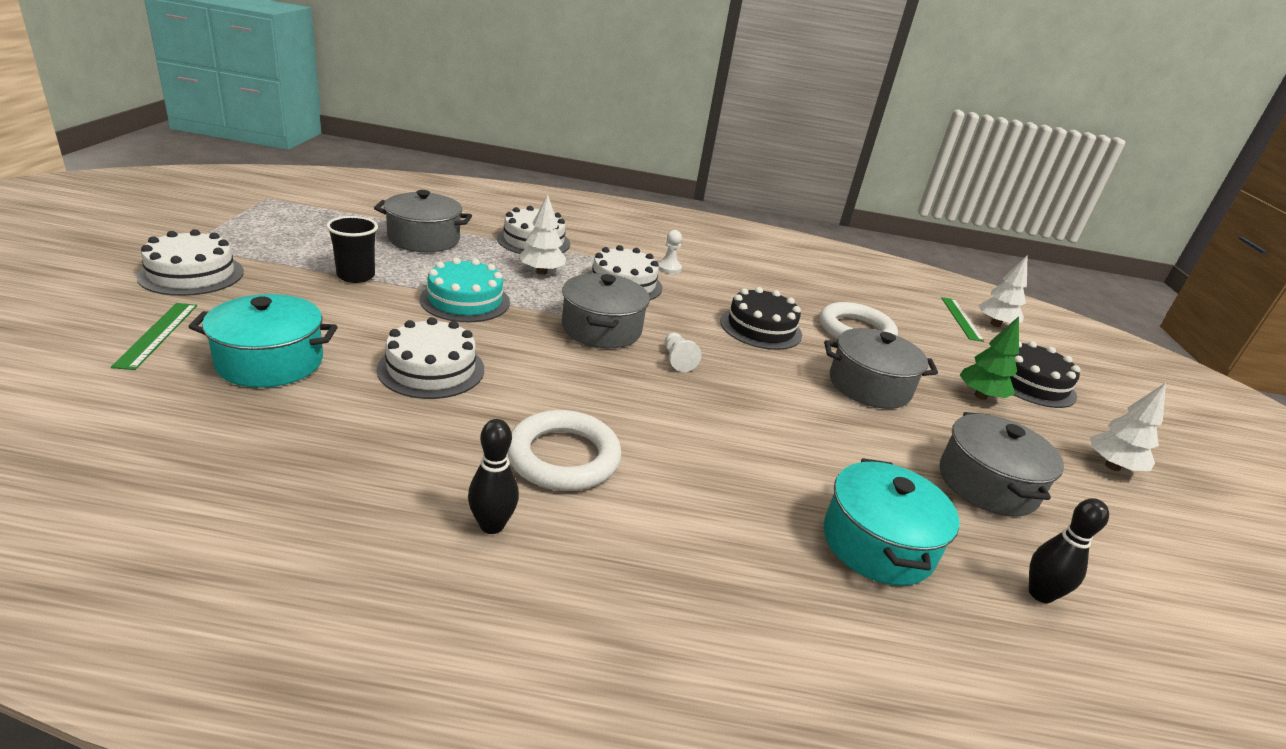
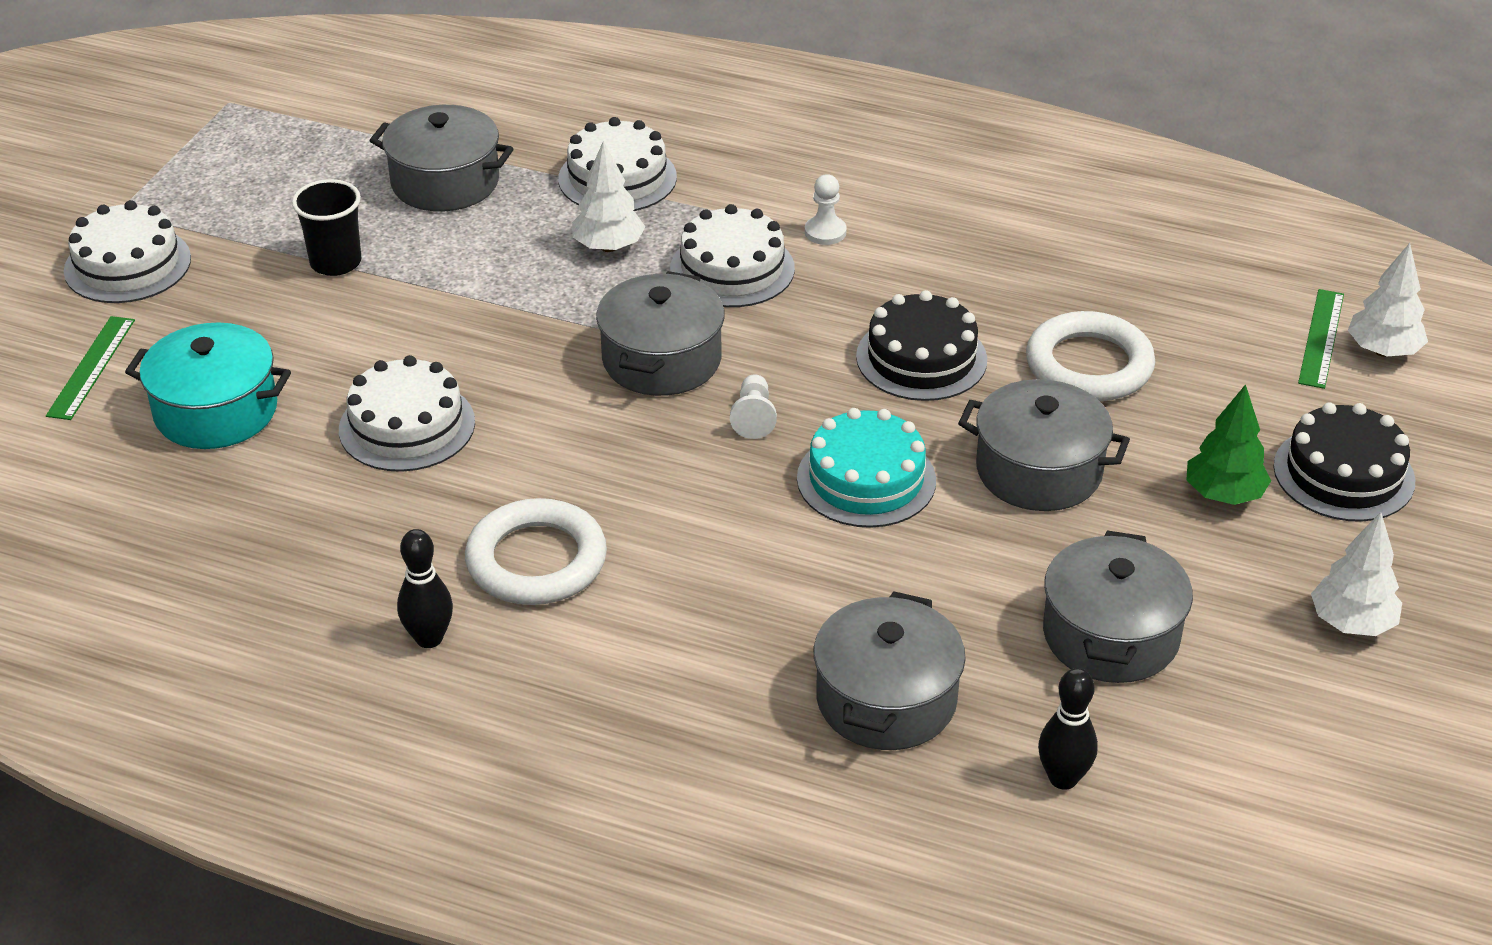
camera: 20 degrees right, 10 degrees up
turquoise cake [420,258,510,322] -> turquoise cake moved to [797,408,936,528]
turquoise pot [824,458,959,586] -> grey pot [814,591,966,750]

